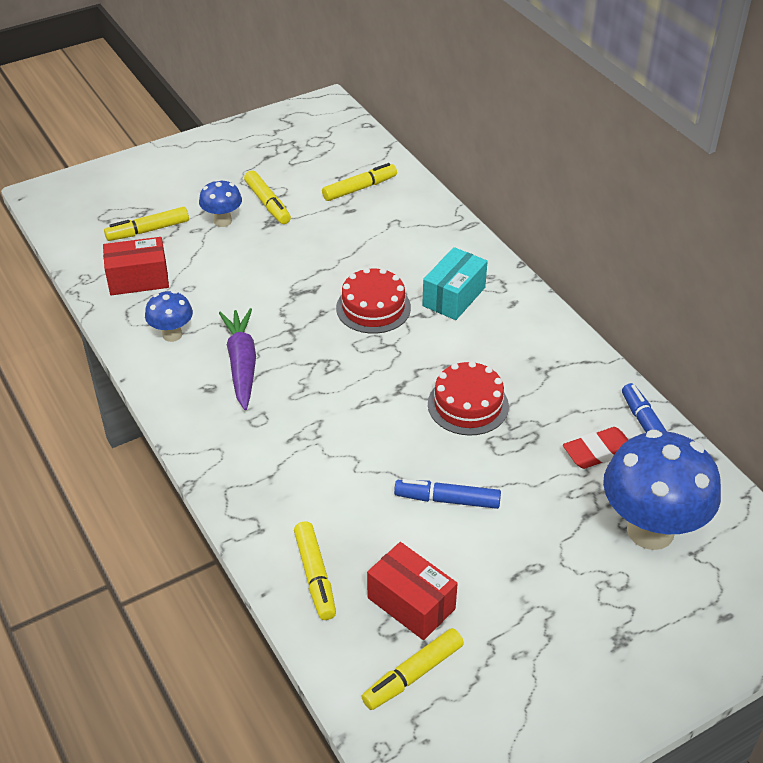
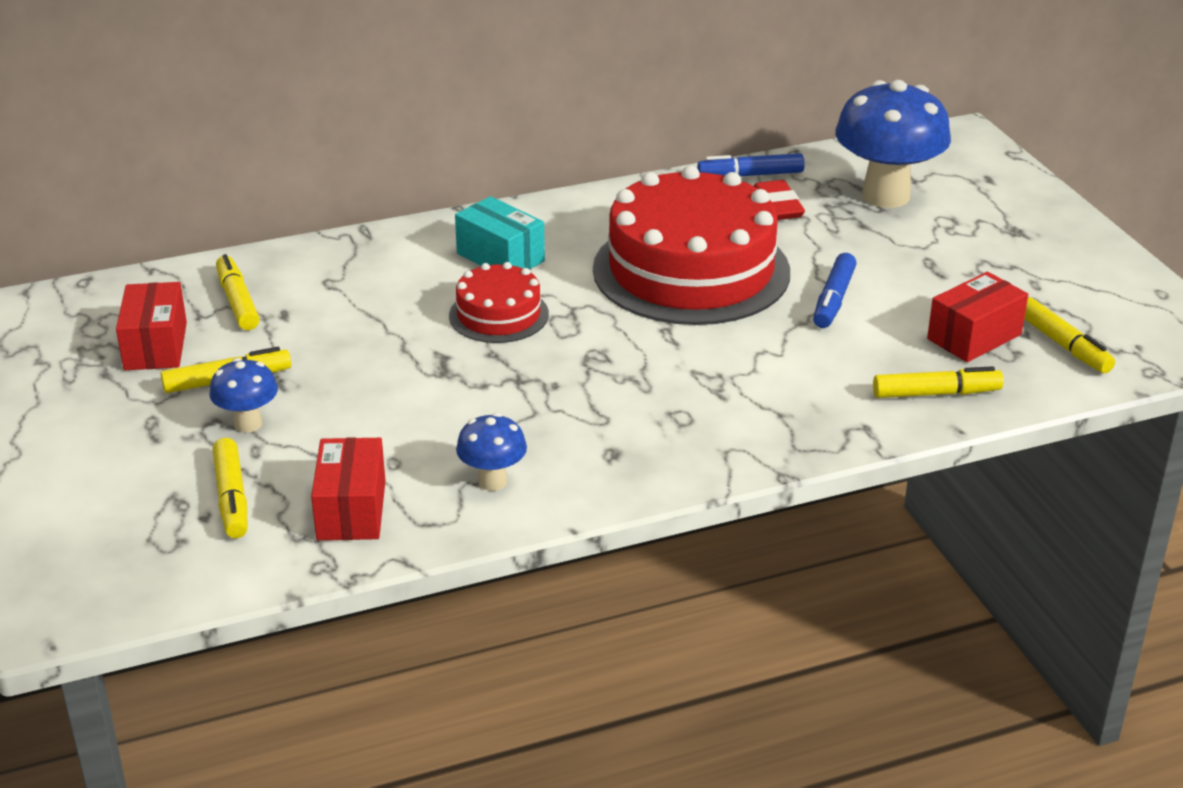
camera: 80 degrees left, 10 degrees down
purple carrot [219,308,256,410] -> none
red cake [428,361,509,436] -> red cake [593,166,790,325], size x2.05
none -> red box [116,282,187,370]

